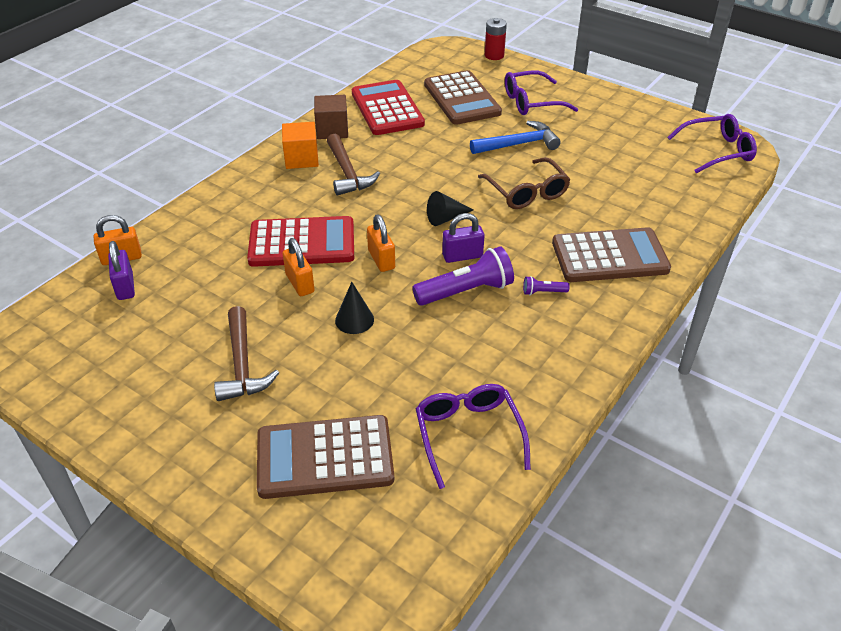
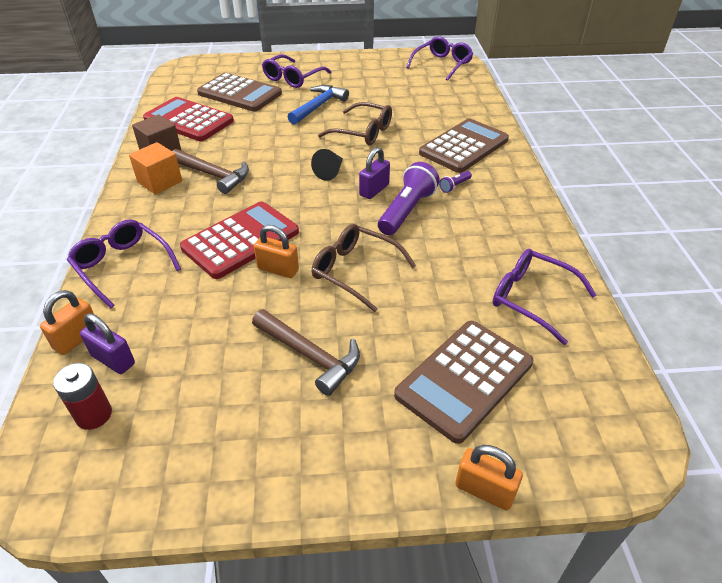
camera: 40 degrees left, 0 degrees up
black cone [335,282,374,334] -> brown glasses [312,224,416,312]
orange padlock [367,214,395,272] -> orange padlock moved to [455,445,523,510]
red battery [485,18,507,60] -> red battery moved to [53,363,112,430]
none -> purple glasses [67,219,181,309]

